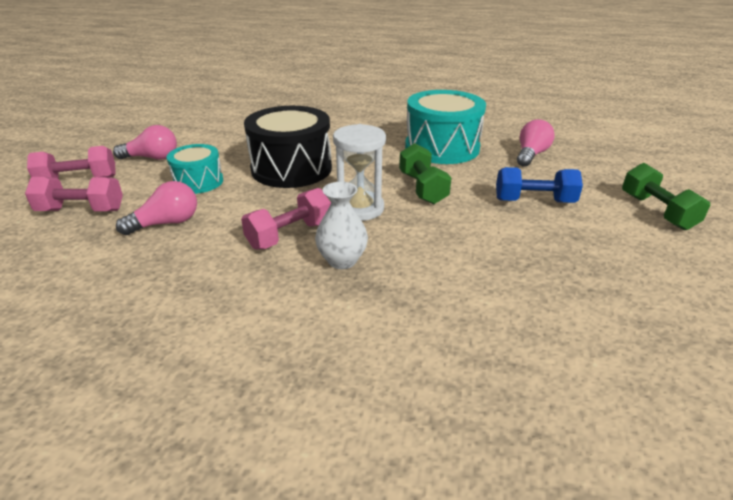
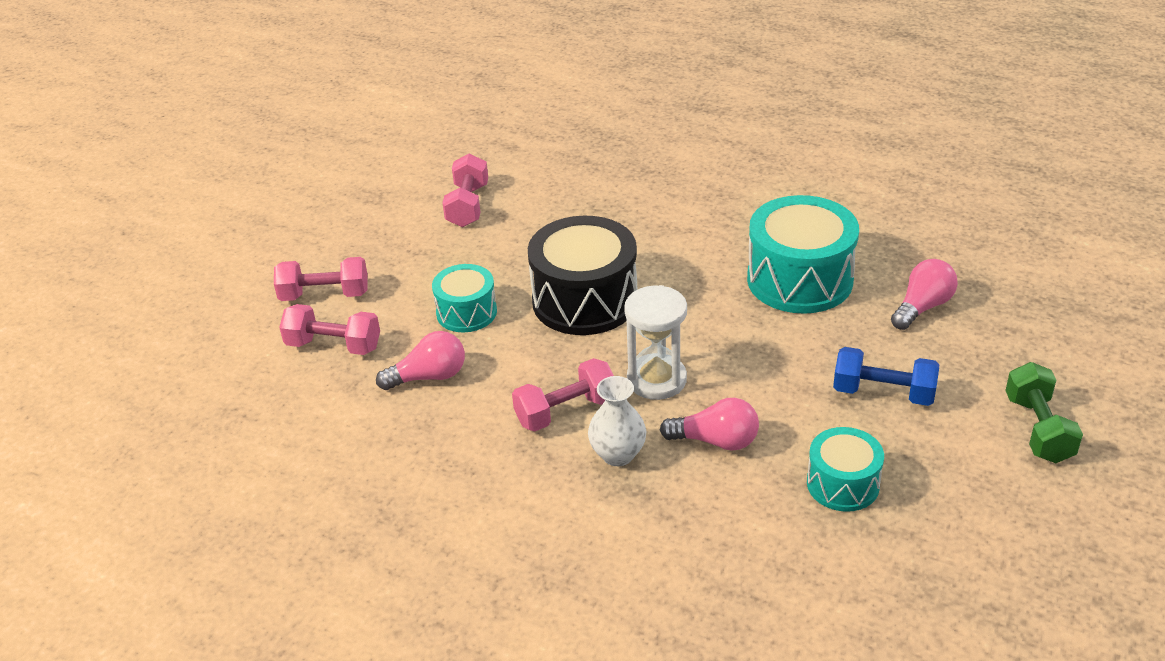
camera: 15 degrees right, 5 degrees up
pink light bulb [113,125,177,160] -> pink light bulb moved to [660,398,759,451]
green dumbbell [399,143,451,204] -> none
none -> pink dumbbell [443,154,488,227]
none -> turquoise drum [807,427,884,512]

